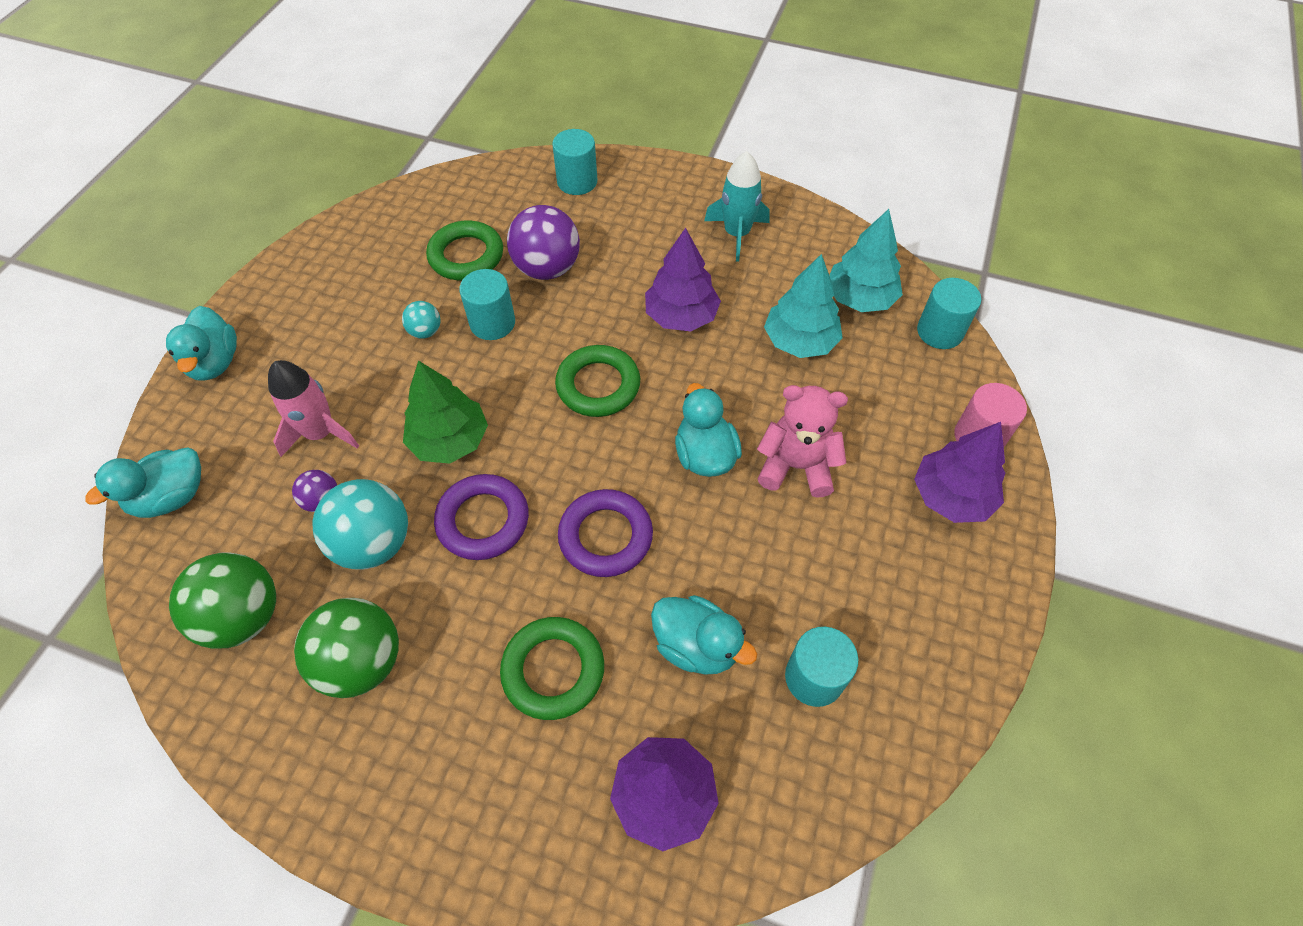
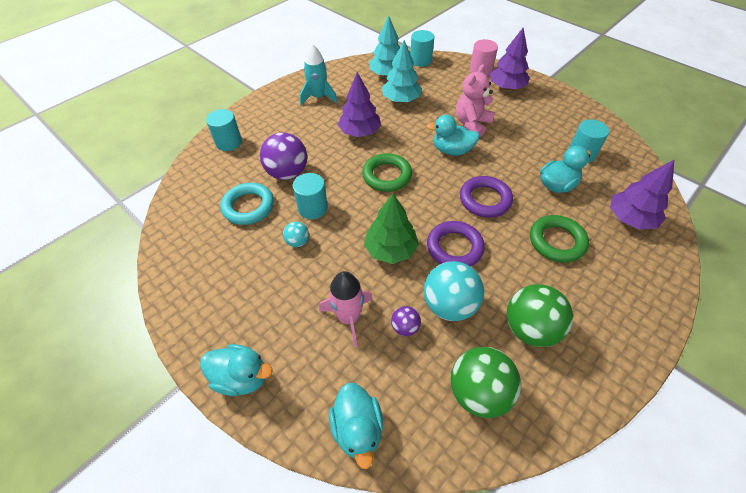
camera: 65 degrees left, 5 degrees down
green ring [426,220,503,280] -> turquoise ring [220,183,274,225]

